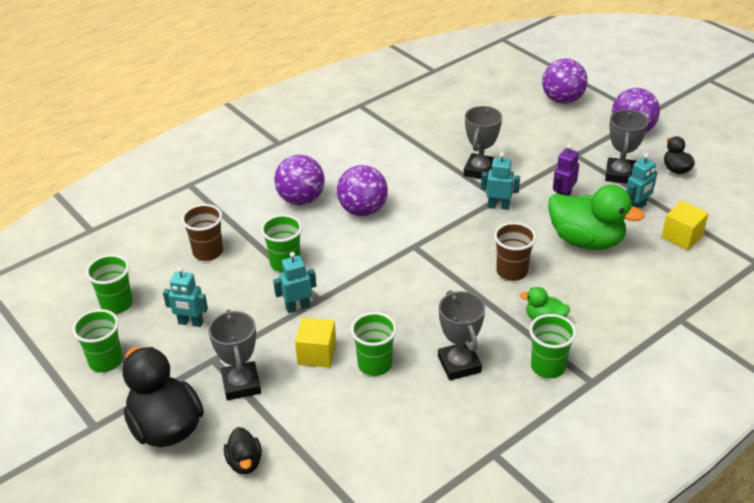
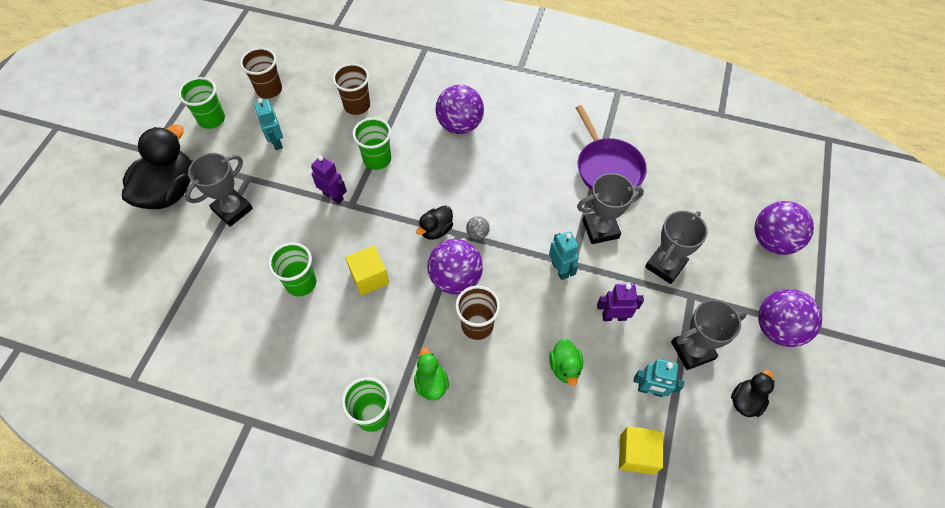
camera: 55 degrees right, 20 degrees up
green cup [86,254,133,314] -> brown cup [240,48,282,99]
black duck [224,427,262,474] -> black duck moved to [416,205,453,240]
turquoise robot [273,252,316,313] -> purple robot [311,156,347,204]
yellow cube [295,318,336,368] -> yellow cube moved to [345,245,389,296]
purple ball [337,165,388,216] -> purple ball moved to [427,239,483,295]
grey trophy [438,290,485,380] -> grey trophy moved to [645,211,708,284]
green duck [548,185,645,250] -> green duck [549,338,583,386], size x0.49
none -> grey ball [466,216,490,240]
none -> purple pan [576,105,647,190]

